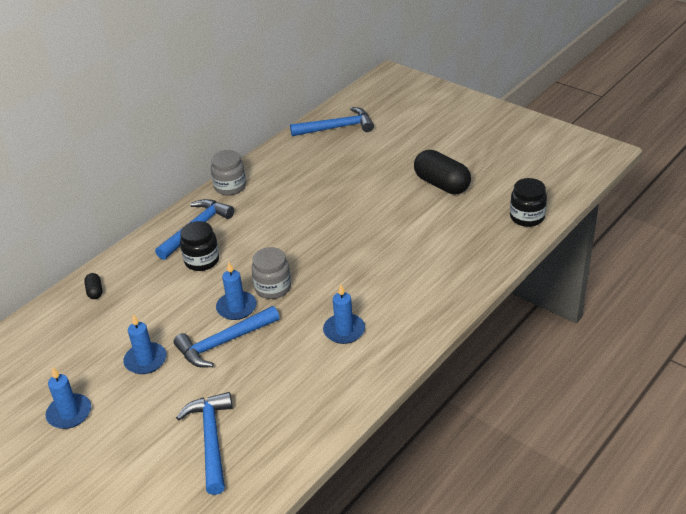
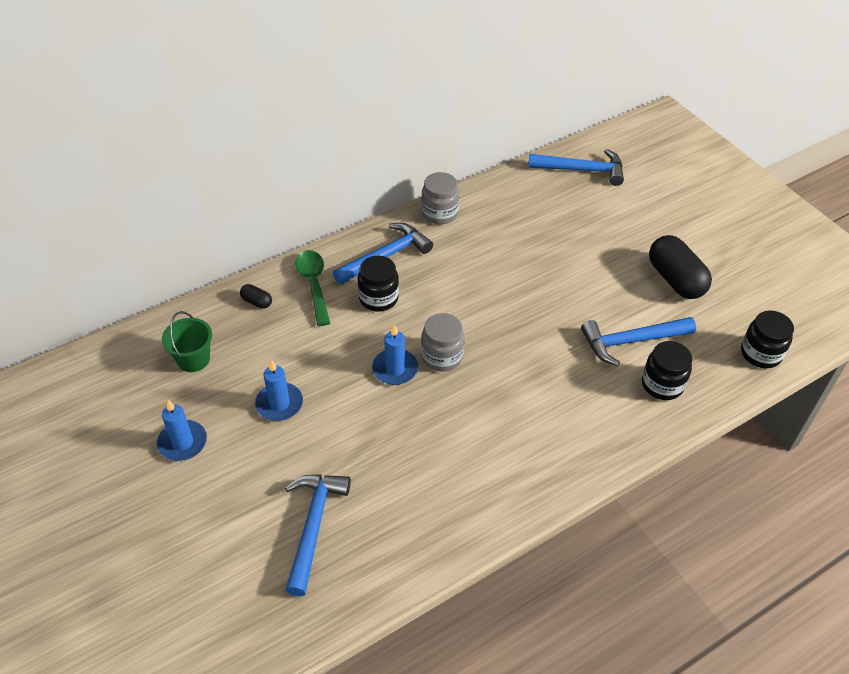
camera: 15 degrees right, 10 degrees up
black capsule [84,273,102,299] -> black capsule turned 60 degrees counterclockwise [240,284,272,309]
blue hammer [174,306,280,368] -> blue hammer moved to [581,317,696,366]
blue candle [323,284,365,344] -> none
none -> green bucket [162,311,212,372]
none -> green spoon [295,250,330,326]
none -> black jar [642,341,692,400]

